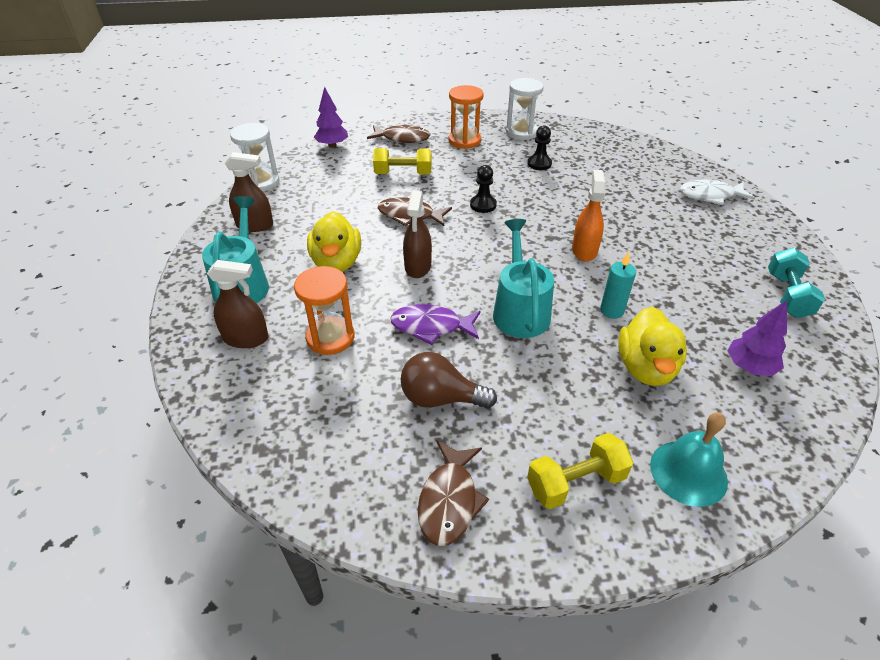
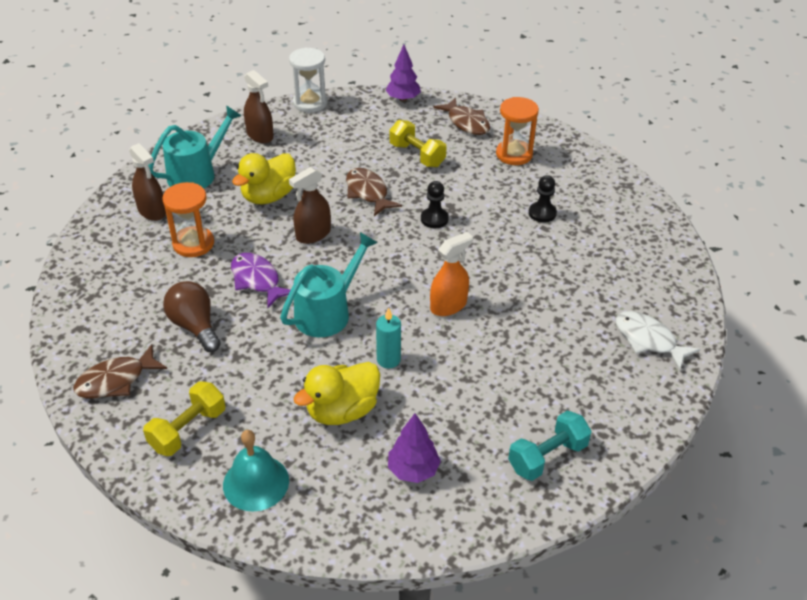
camera: 45 degrees right, 0 degrees up
white hourglass [506,78,544,140] -> none
yellow dumbbell [527,433,634,509] -> yellow dumbbell turned 75 degrees counterclockwise [143,381,225,456]

